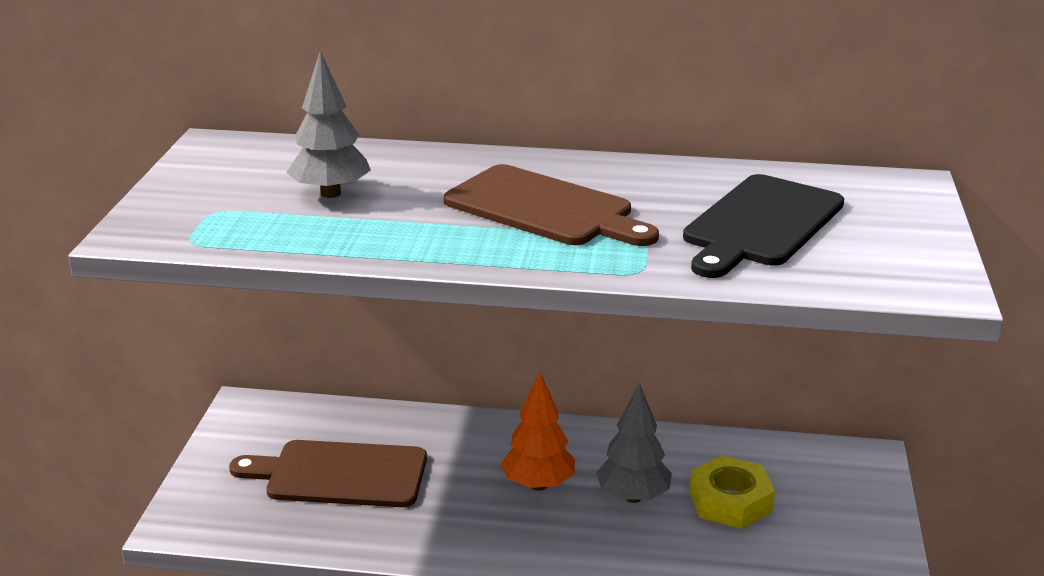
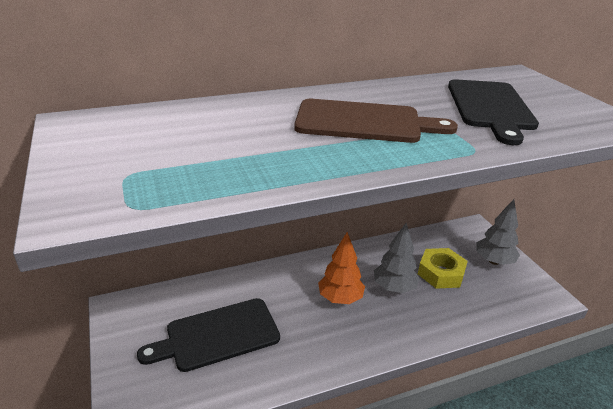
camera: 30 degrees left, 5 degrees up
brown cutting board [229,440,427,507] -> black cutting board [137,298,280,372]
grey tree [286,51,371,198] -> grey tree moved to [476,199,520,265]

